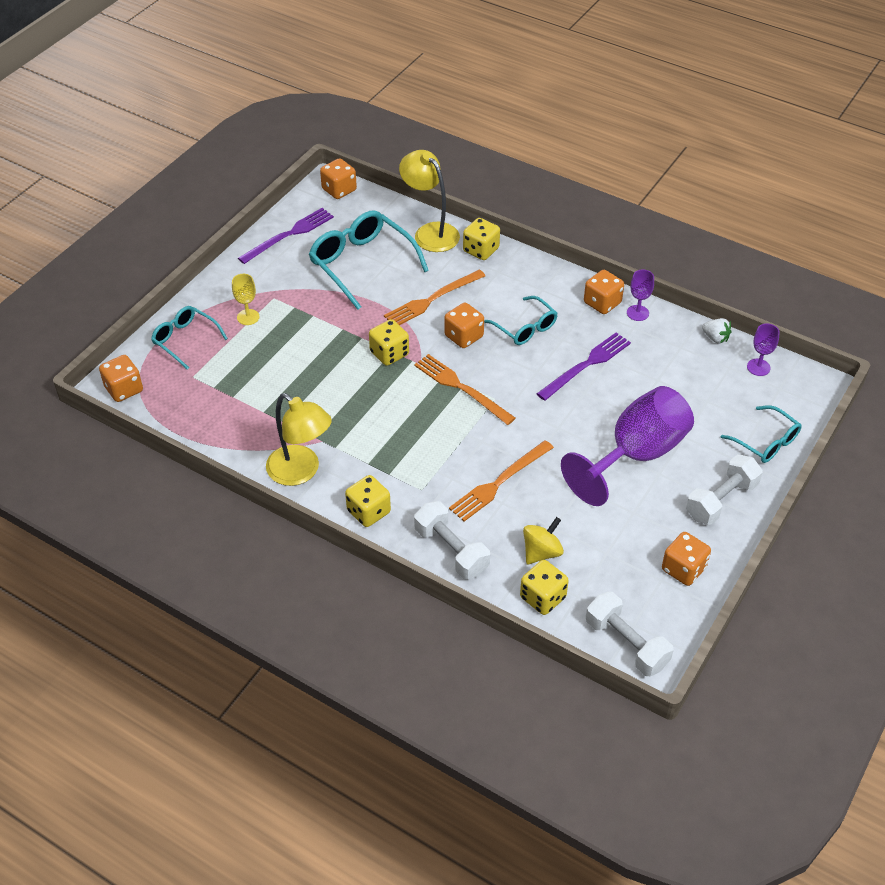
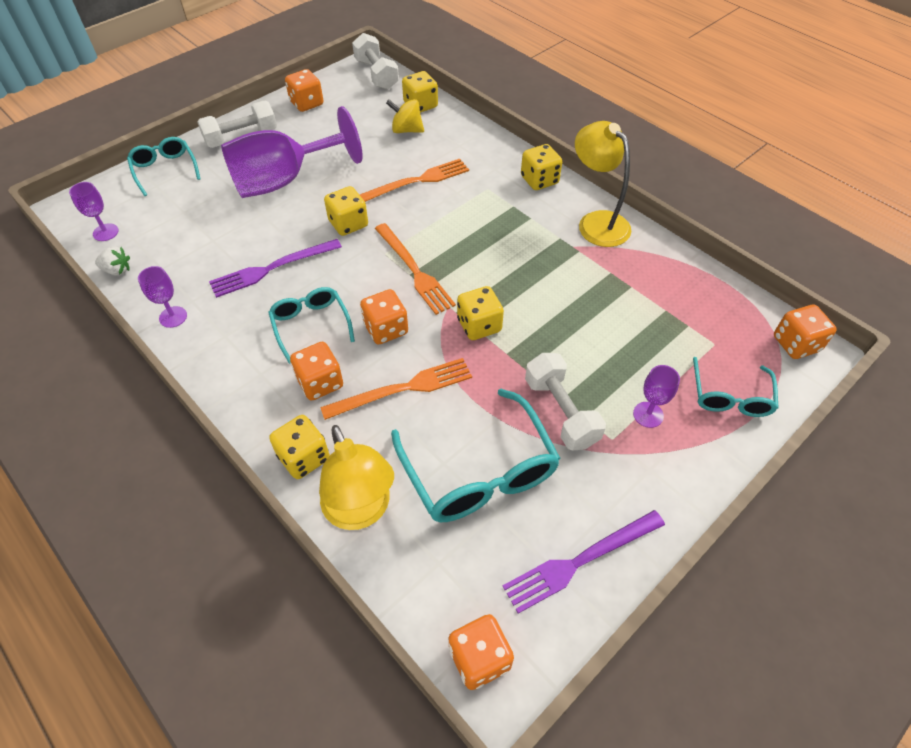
camera: 165 degrees left, 5 degrees up
turquoise glasses [151,306,228,370] -> turquoise glasses turned 45 degrees clockwise [693,357,779,417]
yellow goblet [232,274,260,325] -> purple goblet [633,365,680,428]
white dumbbell [414,501,490,579] -> white dumbbell moved to [525,353,606,451]
yellow spinning top [523,517,564,564] -> yellow spinning top turned 45 degrees clockwise [386,99,424,133]
orange dice [584,270,624,314] -> orange dice moved to [290,342,343,400]
white strawberry [702,318,732,344] -> white strawberry turned 135 degrees clockwise [95,246,130,275]
none -> yellow dice [324,186,368,236]

